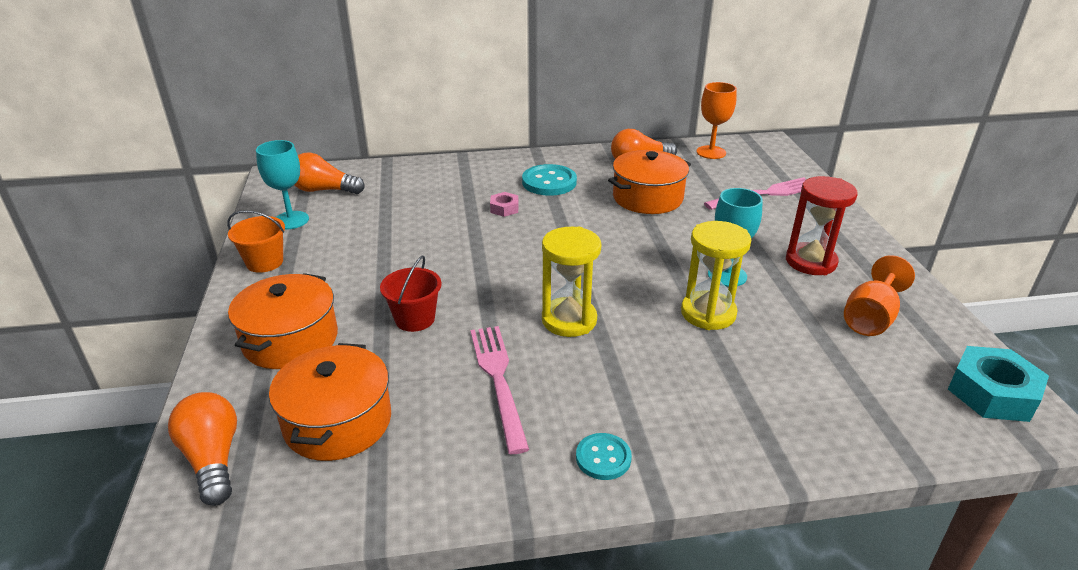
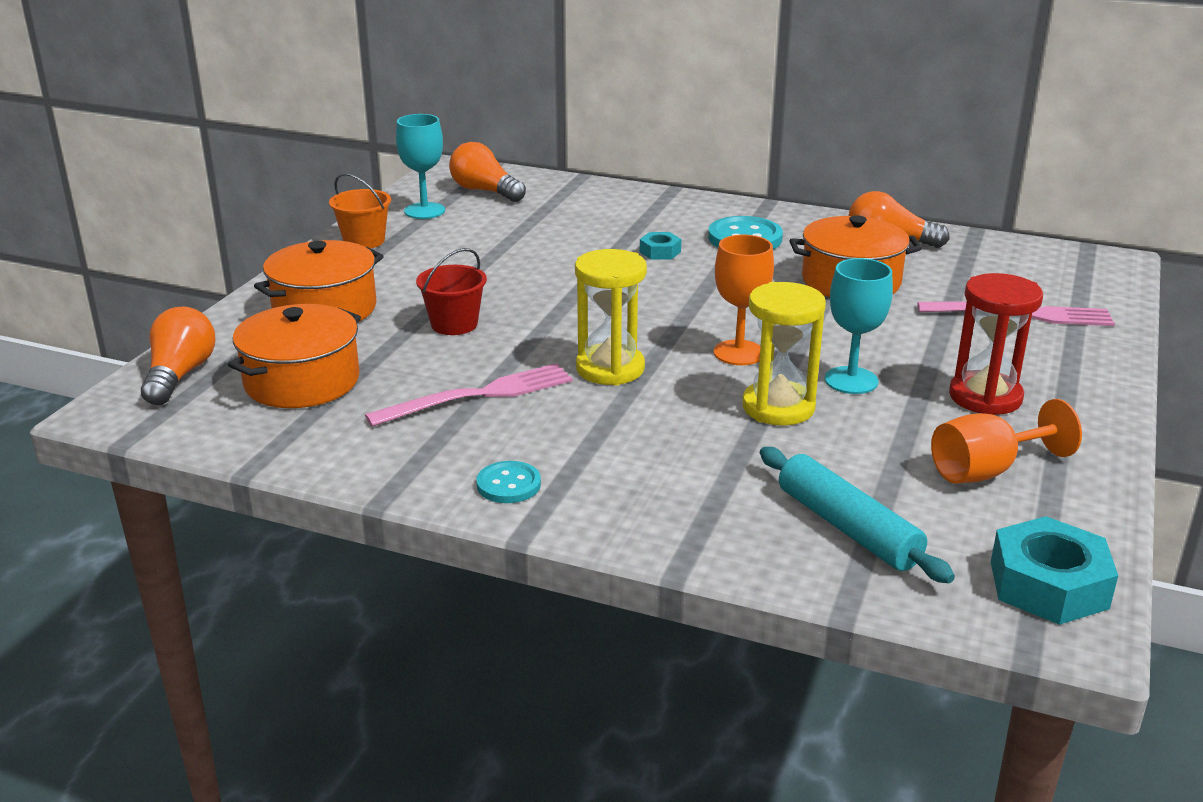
camera: 30 degrees right, 5 degrees down
pink fork [470,326,529,454] -> pink fork turned 45 degrees clockwise [365,363,573,427]
pink nut [490,192,518,217] -> turquoise nut [640,232,681,260]
orange goblet [696,82,737,159] -> orange goblet moved to [714,235,774,365]
none -> turquoise rolling pin [760,447,955,583]

